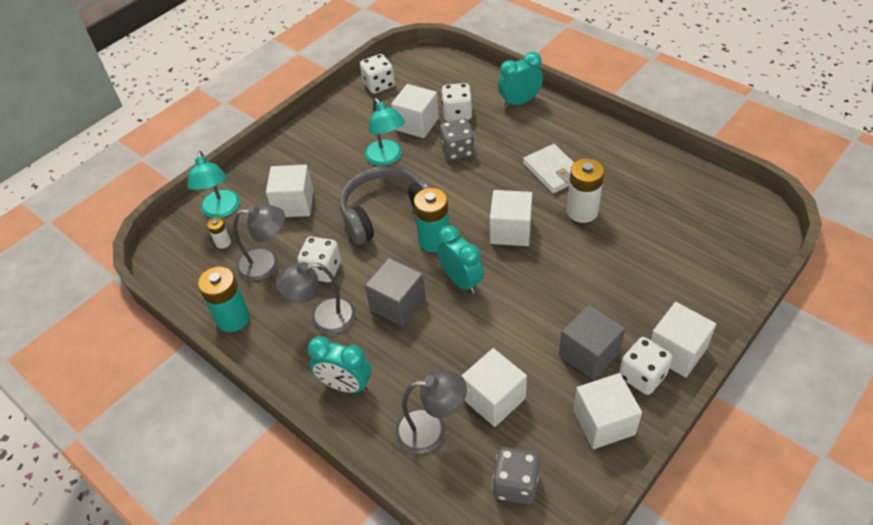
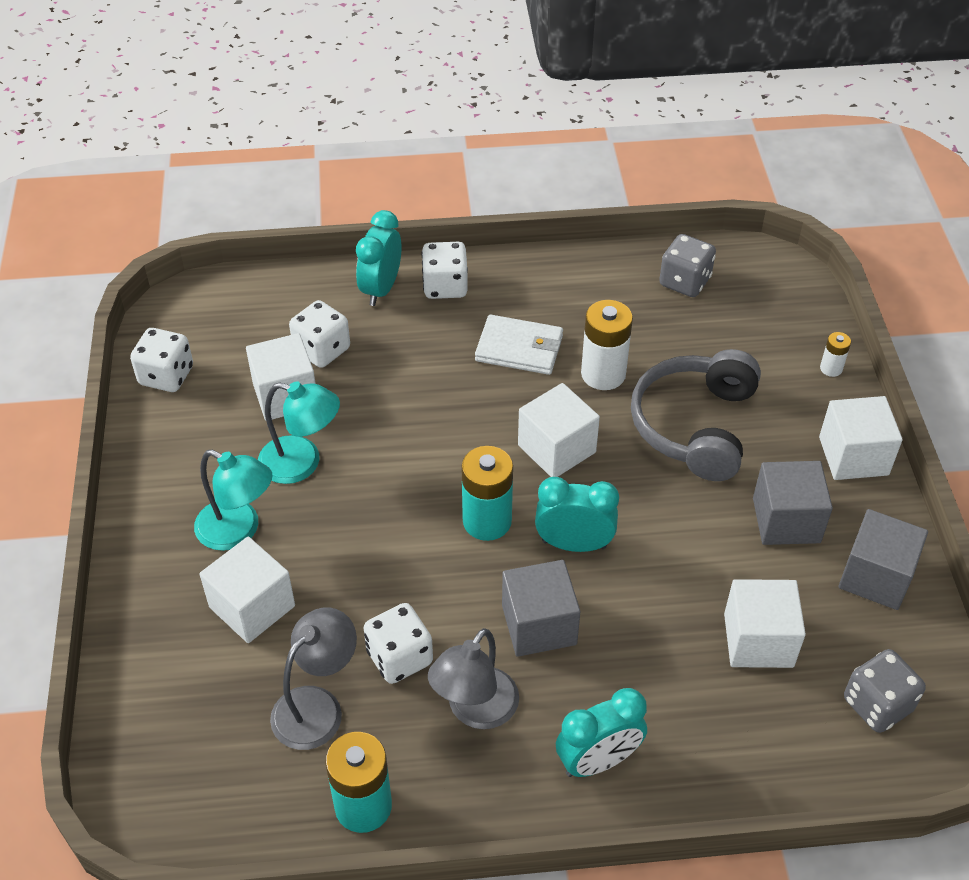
camera: 50 degrees left, 0 degrees up
turquoise lamp [187,151,240,218] -> turquoise lamp moved to [194,450,273,551]
white battery [207,218,231,249] -> white battery moved to [820,332,851,377]
grey headphones [340,166,433,245] -> grey headphones moved to [631,349,761,481]
grey lamp [395,370,467,454] -> none
grey dice [440,118,475,160] -> grey dice moved to [659,234,716,297]
white cube [573,373,642,449] -> grey cube [838,509,928,610]
white dice [619,337,672,395] -> white dice moved to [421,242,468,299]

